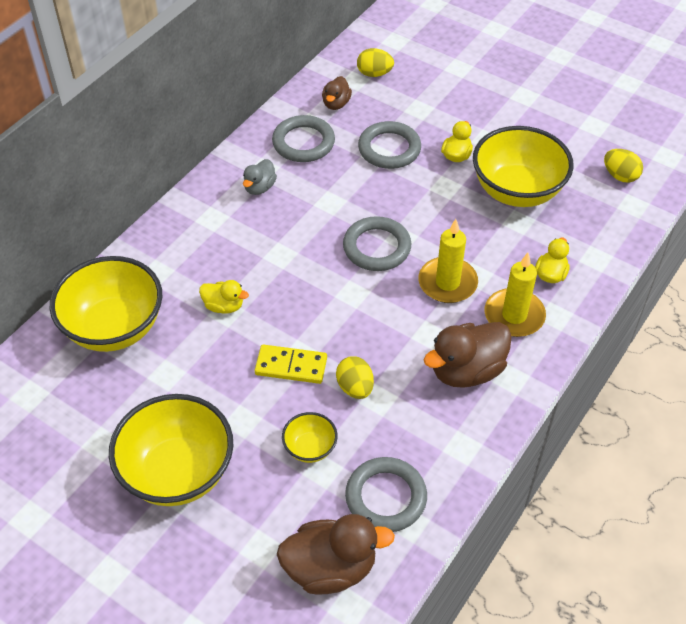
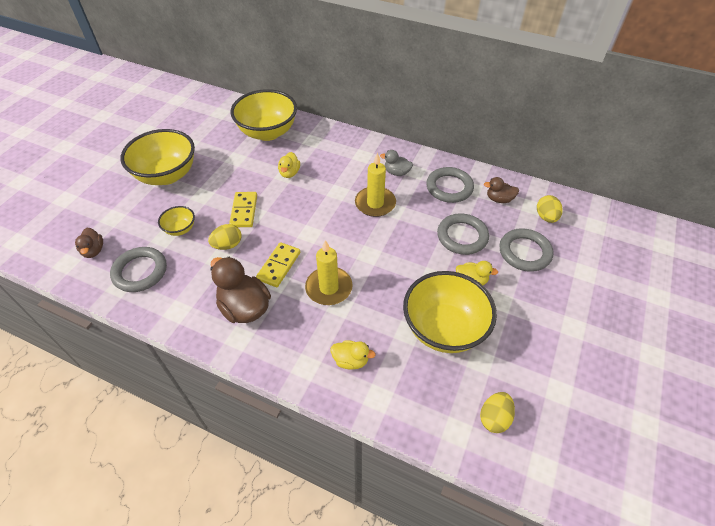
camera: 80 degrees right, 0 degrees up
brown duck [277,514,395,595] -> brown duck [75,228,103,258], size x0.55
grey ring [343,216,411,271] -> grey ring moved to [499,228,553,272]
yellow candle [485,253,546,337] -> yellow candle moved to [355,152,396,217]
none -> yellow domino [256,242,300,287]

